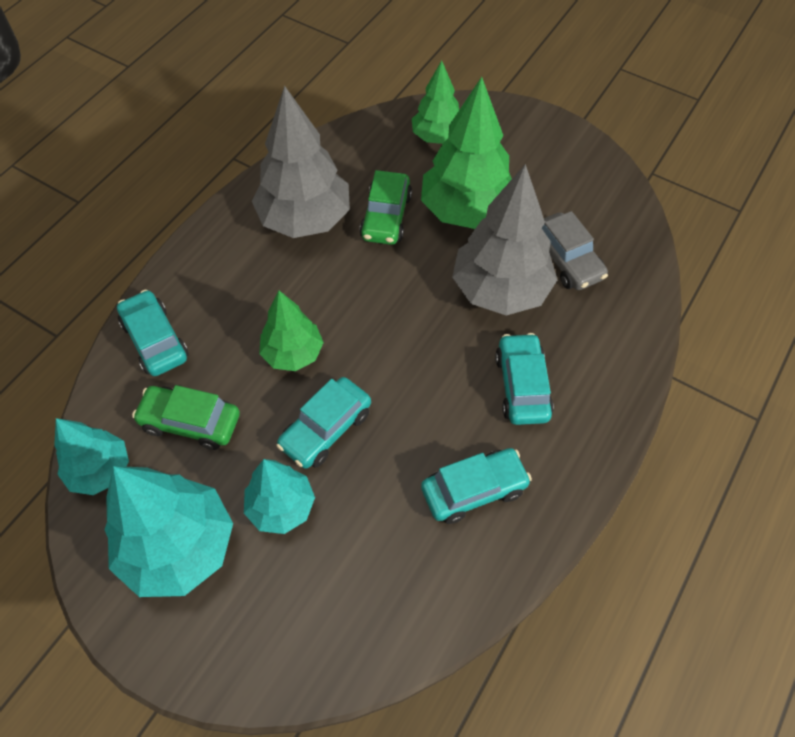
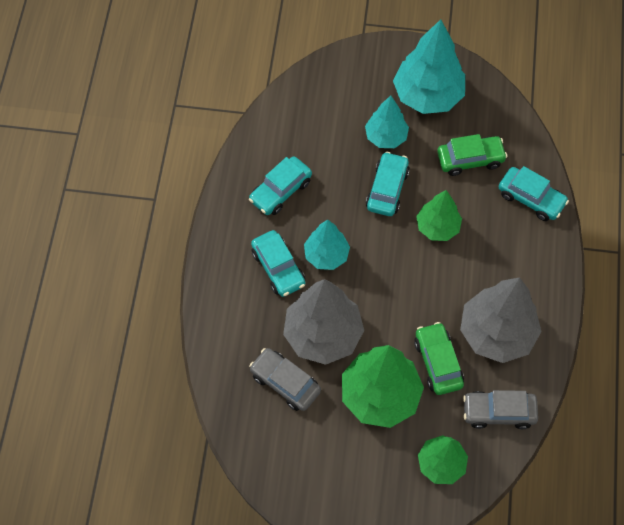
camera: 155 degrees right, 5 degrees up
turquoise tree [54,418,129,495] -> turquoise tree moved to [304,219,350,270]
none -> grey car [463,390,538,429]

